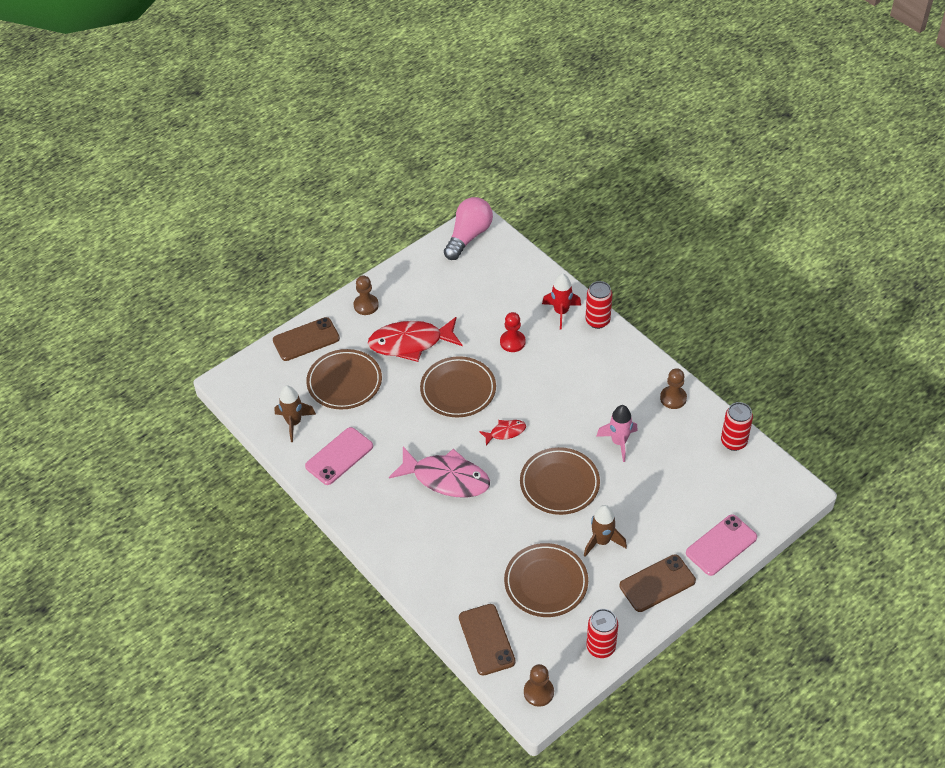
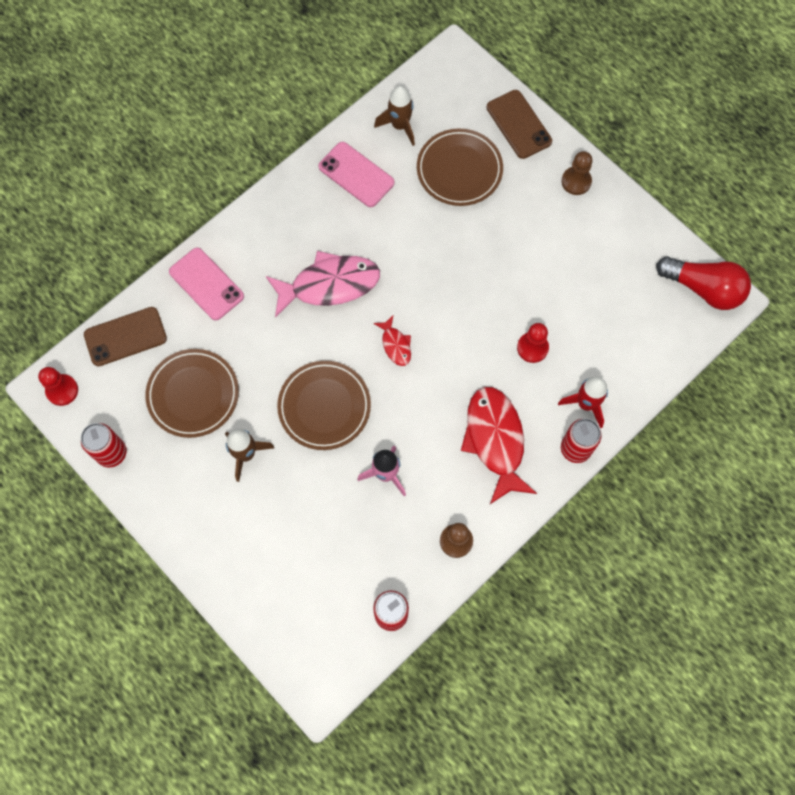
camera: 85 degrees right, 20 degrees up
red fish [368,317,462,362] -> red fish moved to [461,387,537,504]
pink fish [389,446,490,498] -> pink fish turned 120 degrees counterclockwise [266,251,380,318]
brown plate [420,356,496,417] -> none
pink light bulb [444,197,493,260] -> red light bulb [656,256,751,310]
brown pawn [524,664,554,707] -> red pawn [38,367,78,406]
brown phone [620,554,696,612] -> none
pink phone [686,514,757,576] -> pink phone moved to [169,248,244,320]

